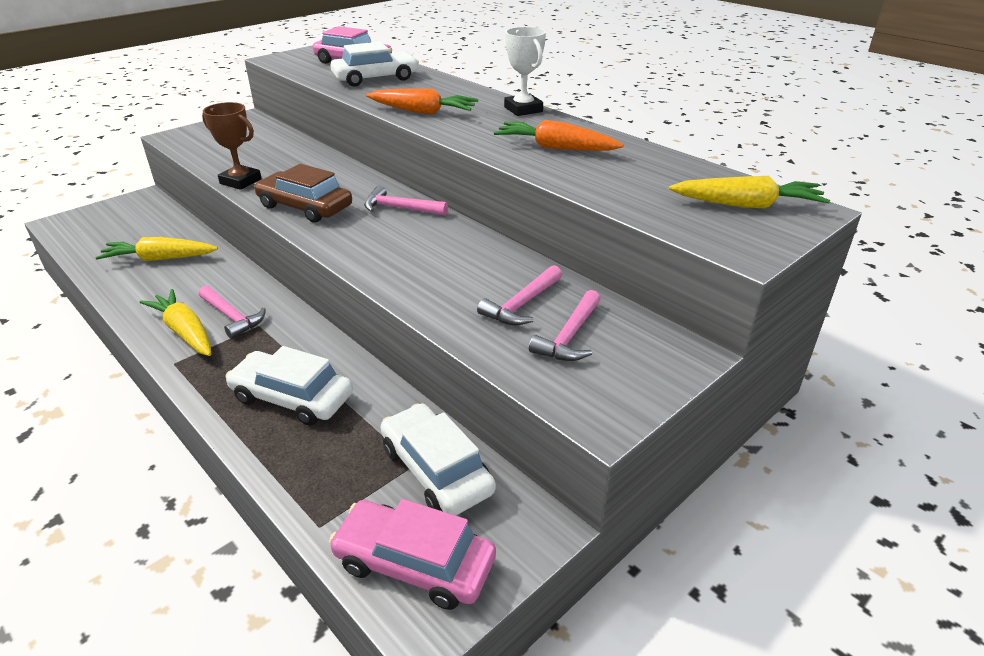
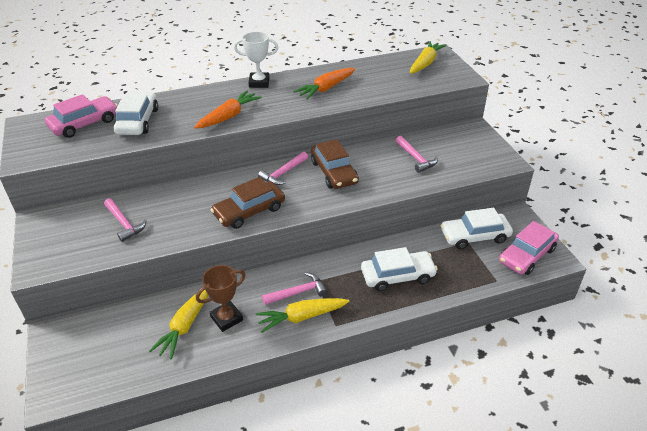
camera: 65 degrees left, 5 degrees up
brown trophy [202,102,262,190] -> brown trophy moved to [196,265,246,332]
white car [225,346,353,426] -> white car turned 150 degrees counterclockwise [361,247,438,291]
pink hammer [529,290,601,361] -> pink hammer moved to [104,198,147,242]
none -> brown car [311,139,359,189]

